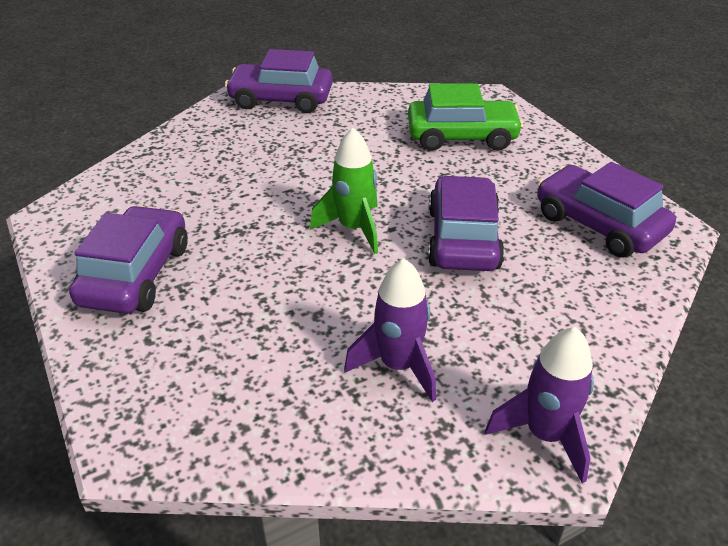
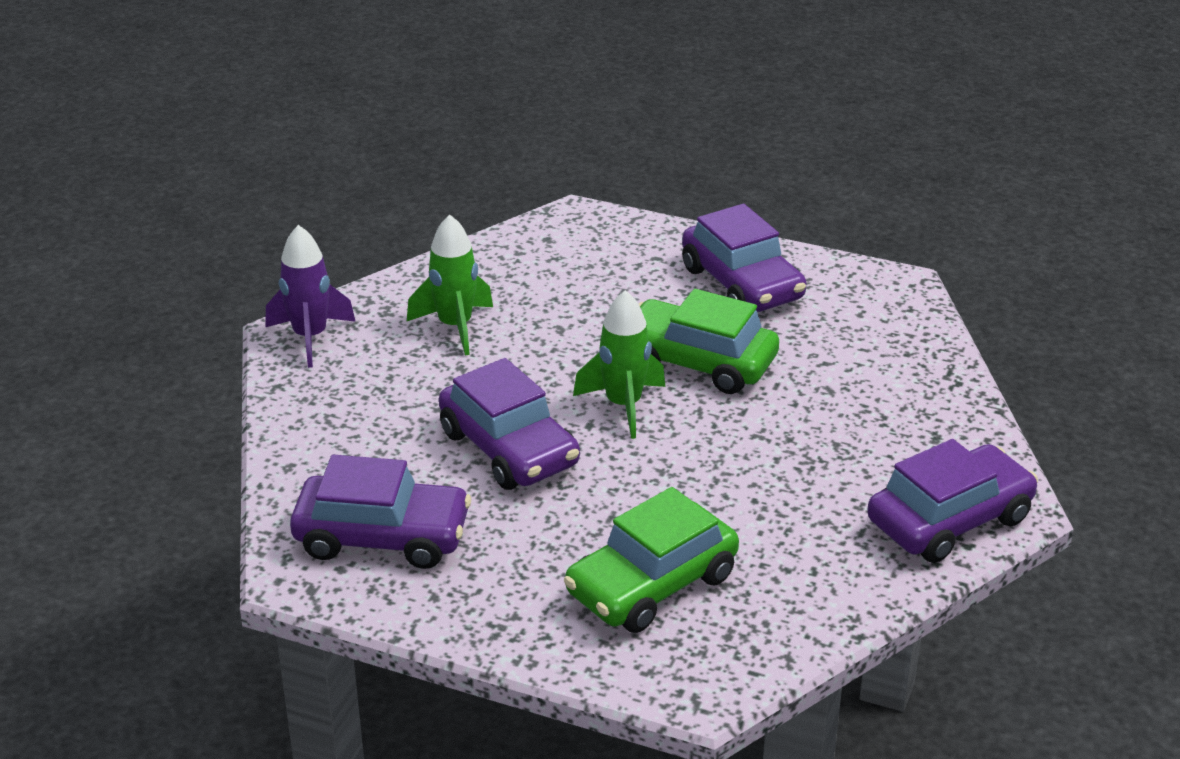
camera: 140 degrees right, 5 degrees down
purple rocket [344,258,436,402] -> green rocket [407,215,493,355]
none -> green car [639,289,779,394]

